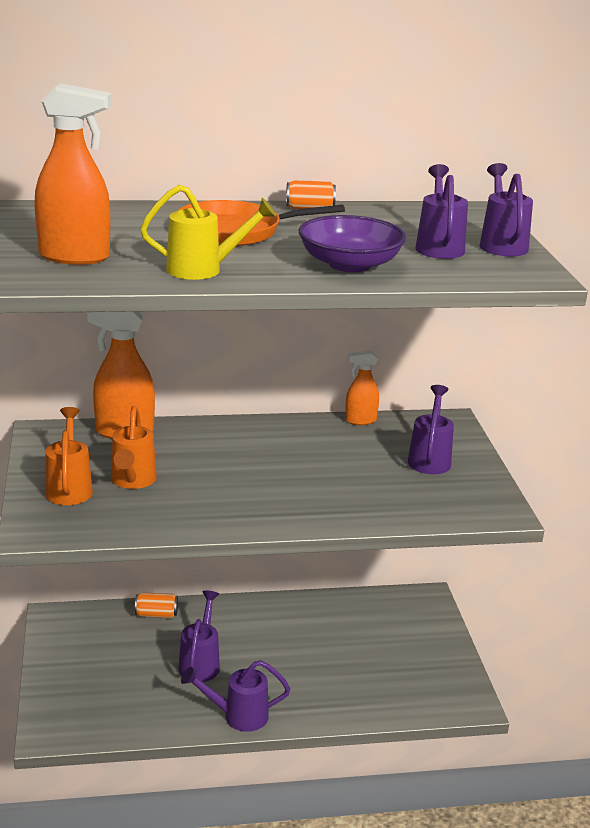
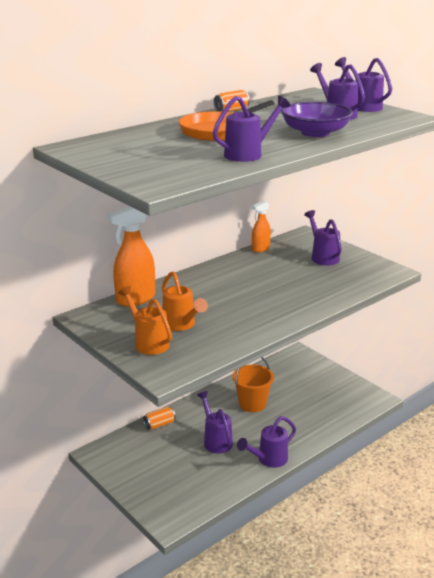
camera: 30 degrees left, 0 degrees up
orange spray bottle [34,83,112,265] -> none
yellow watering can [140,185,276,280] -> purple watering can [213,96,291,162]
none -> orange bucket [233,357,274,412]

